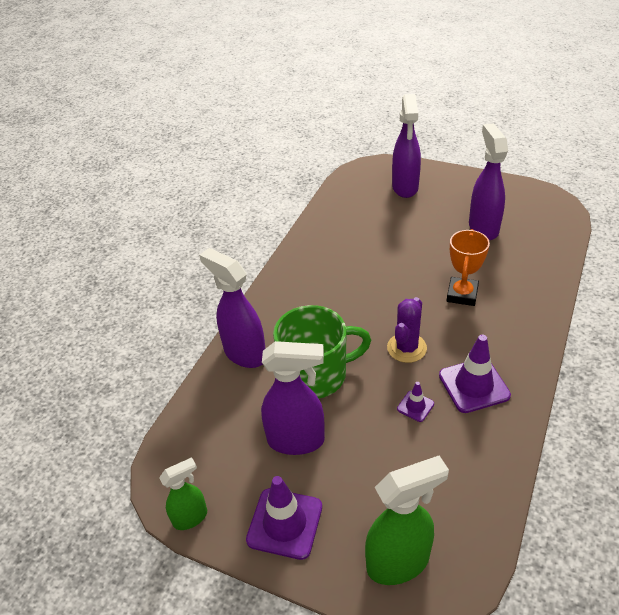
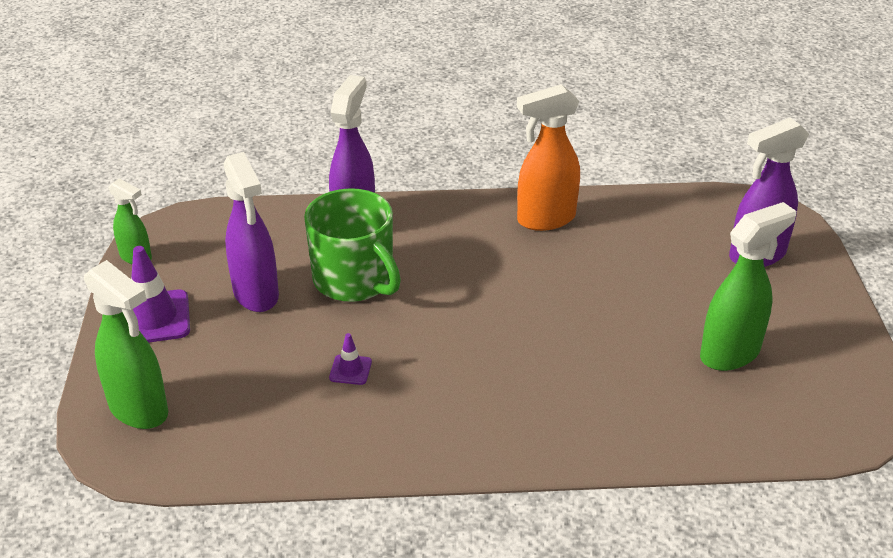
camera: 60 degrees right, 5 degrees down
purple cactus [387,297,427,363] -> none
purple traffic cone [439,335,511,413] -> none
orange trophy [447,229,490,306] -> none
purple spray bottle [469,123,508,240] -> green spray bottle [700,202,796,371]
none -> orange spray bottle [517,84,580,231]

